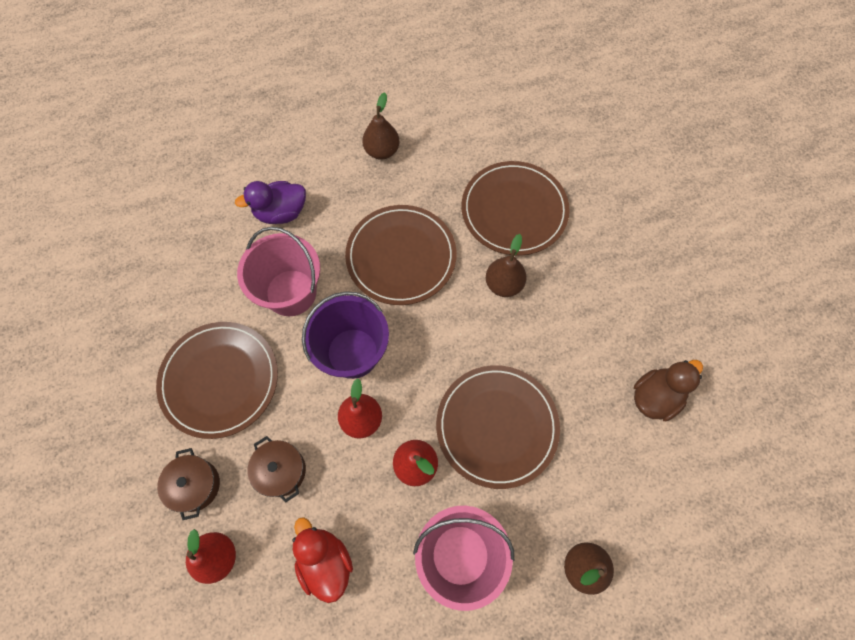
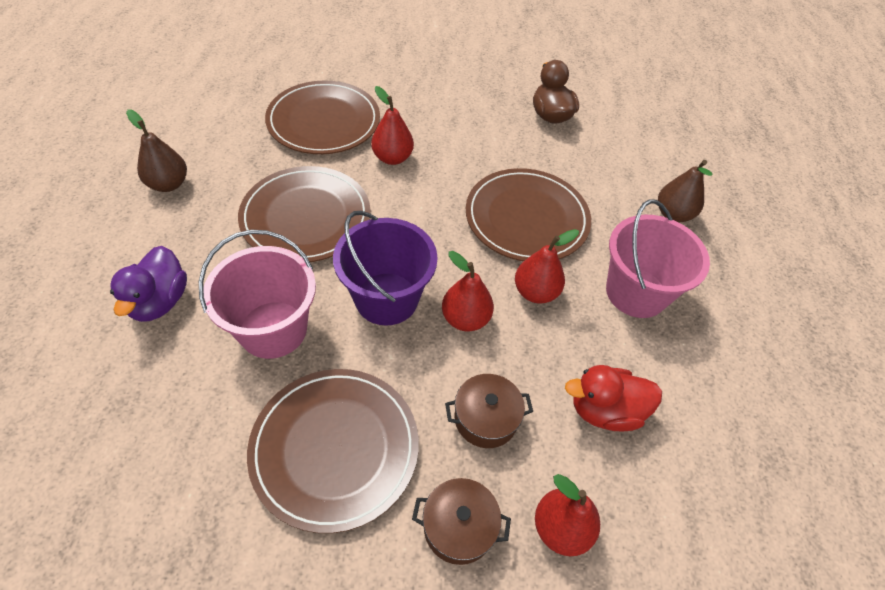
camera: 70 degrees left, 15 degrees down
brown pear [486,234,527,297] -> red pear [371,86,414,165]

